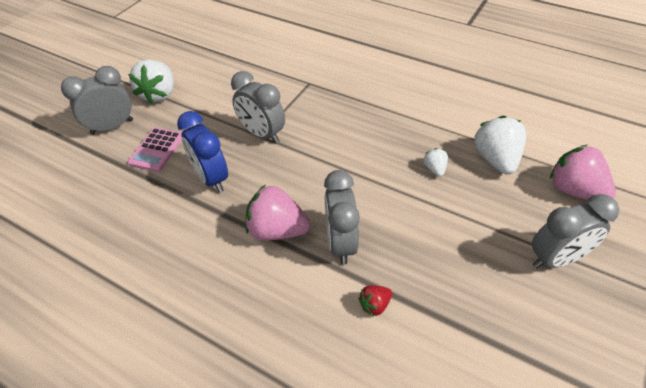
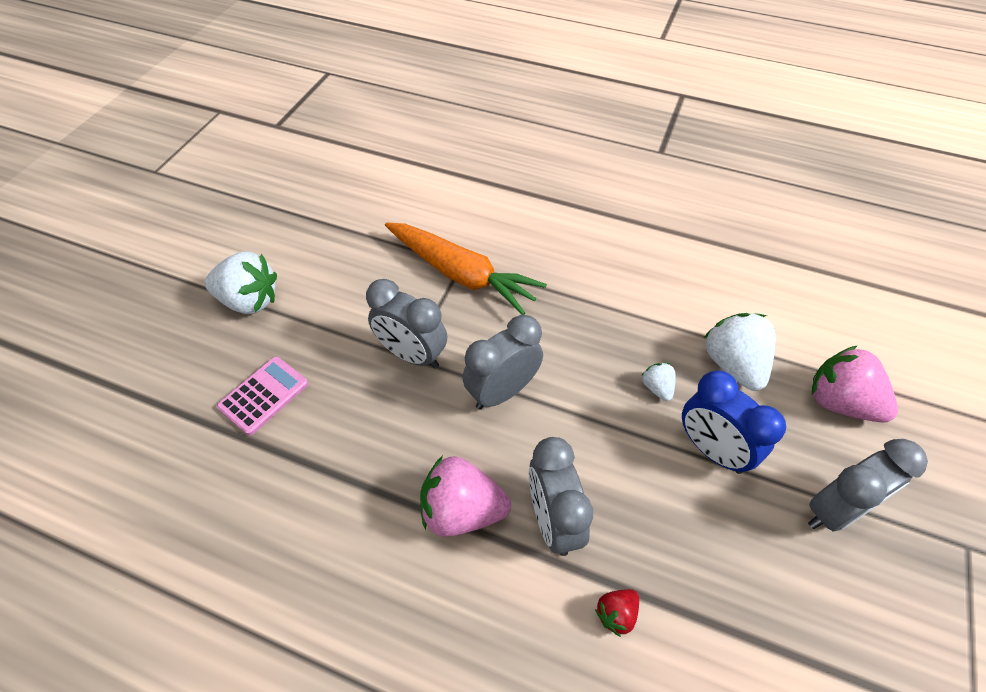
camera: 10 degrees left, 5 degrees up
grey clock [61,66,133,135] -> grey clock moved to [462,315,543,410]
white strawberry [128,60,174,104] -> white strawberry turned 75 degrees counterclockwise [205,252,277,314]
pink calculator [128,127,182,172] -> pink calculator turned 150 degrees counterclockwise [217,357,308,436]
blue clock [177,111,228,193] -> blue clock moved to [682,370,786,474]
none -> orange carrot [385,222,547,315]

